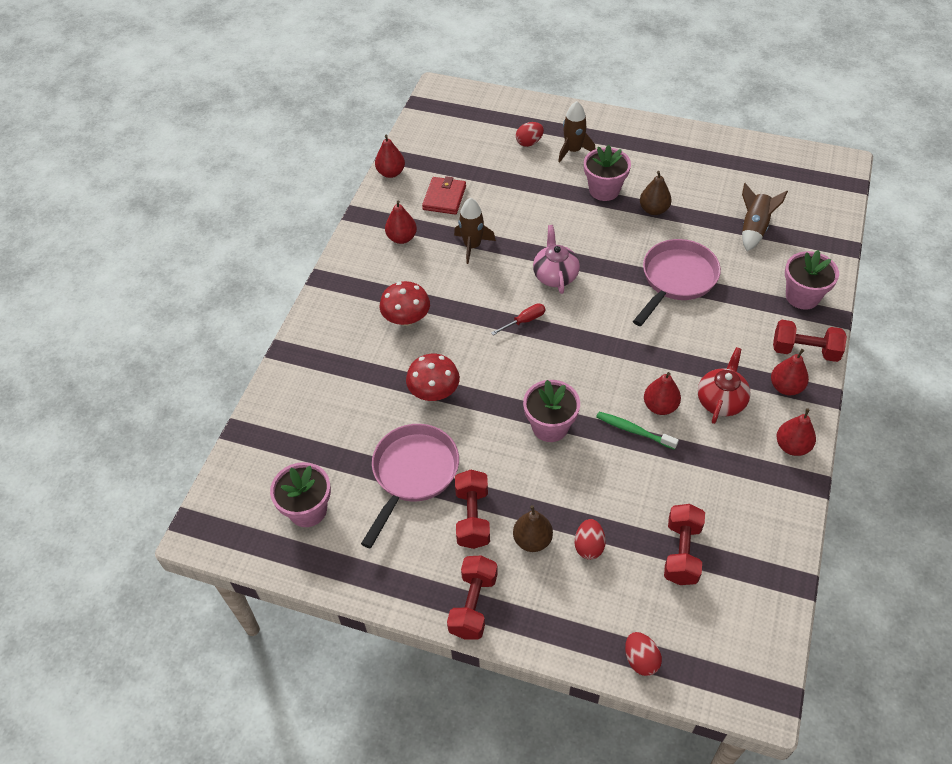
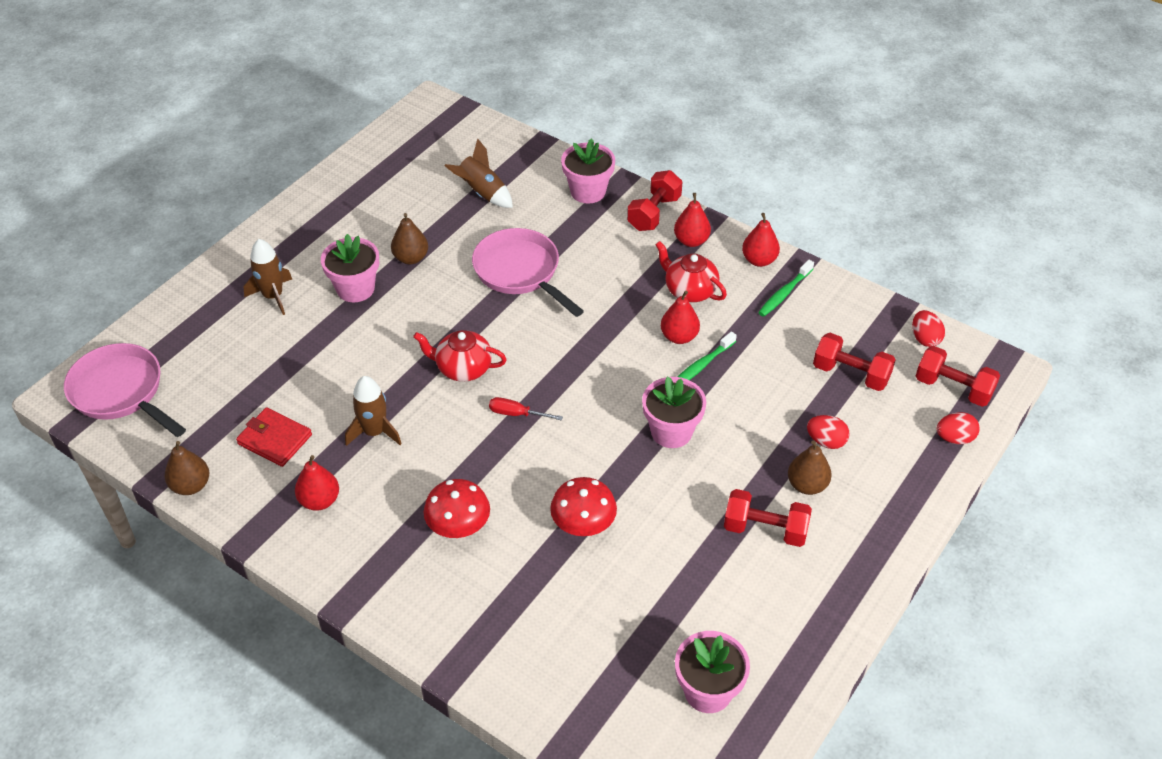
camera: 75 degrees left, 5 degrees down
pink pan [361,424,459,549] -> pink pan moved to [64,343,186,437]
red pear [375,135,405,178] -> brown pear [165,441,209,495]
red dumbbell [447,556,498,639] -> red dumbbell moved to [916,346,1000,407]
red screwdriver [491,303,545,335] -> red screwdriver turned 60 degrees counterclockwise [489,397,563,421]
red egg [516,122,544,147] -> red egg moved to [912,310,945,347]
pink teapot [533,225,580,294] -> red teapot [413,330,507,382]
none -> green toothbrush [758,260,814,317]

